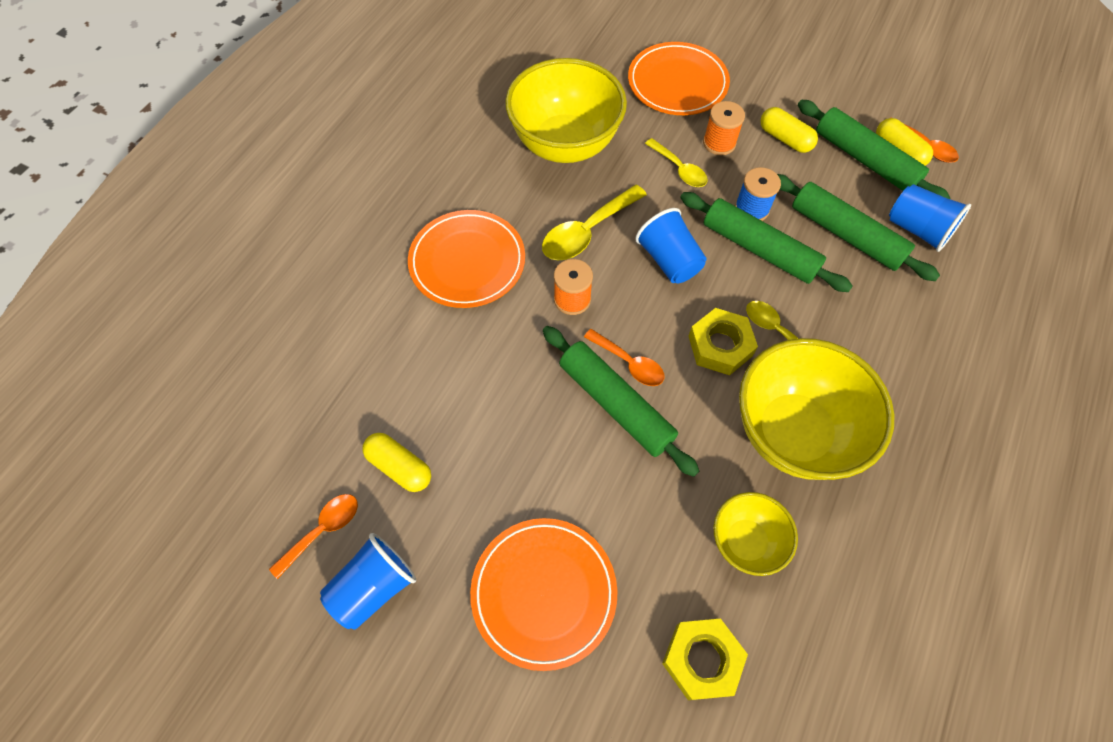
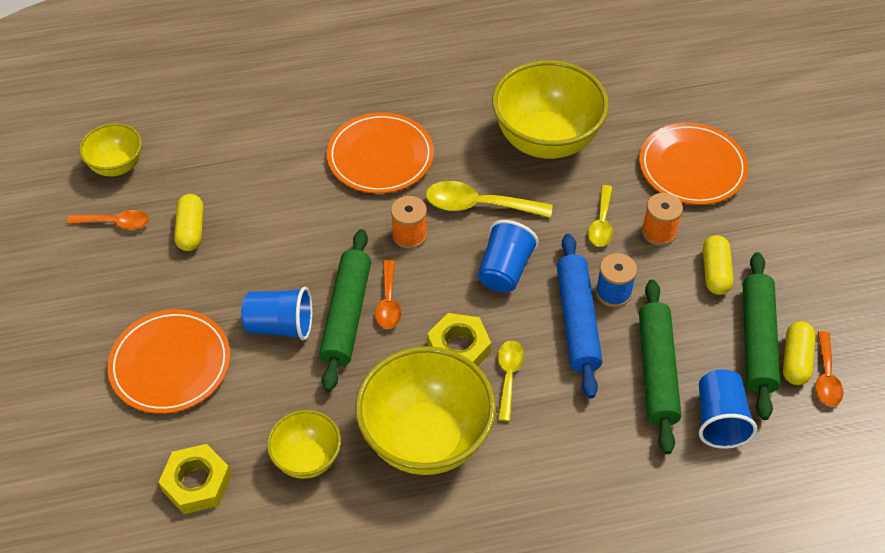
camera: 50 degrees right, 10 degrees down
blue cup [320,533,416,630] -> blue cup moved to [241,287,312,341]
green rolling pin [680,192,853,292] -> blue rolling pin [557,234,602,399]
none -> yellow bowl [79,123,142,176]

